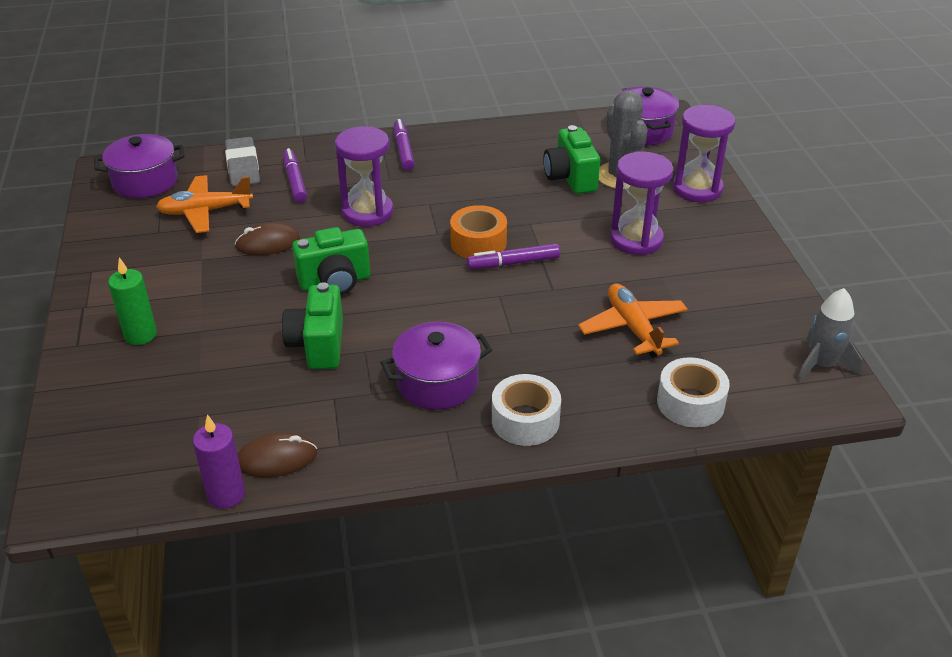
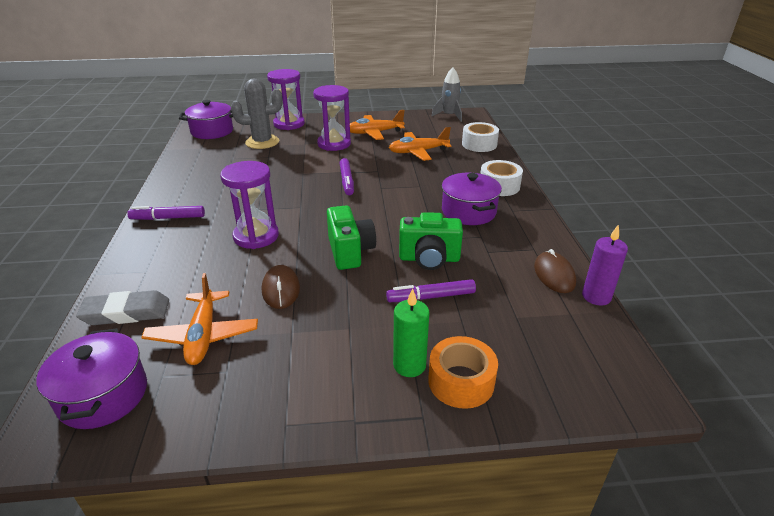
camera: 85 degrees left, 5 degrees down
purple marker [283,148,307,203] -> purple marker moved to [386,279,476,302]
orange tape [450,205,507,258] -> orange tape moved to [428,336,498,409]
green camera [543,125,600,194] -> none
none -> orange plane [350,110,405,140]

